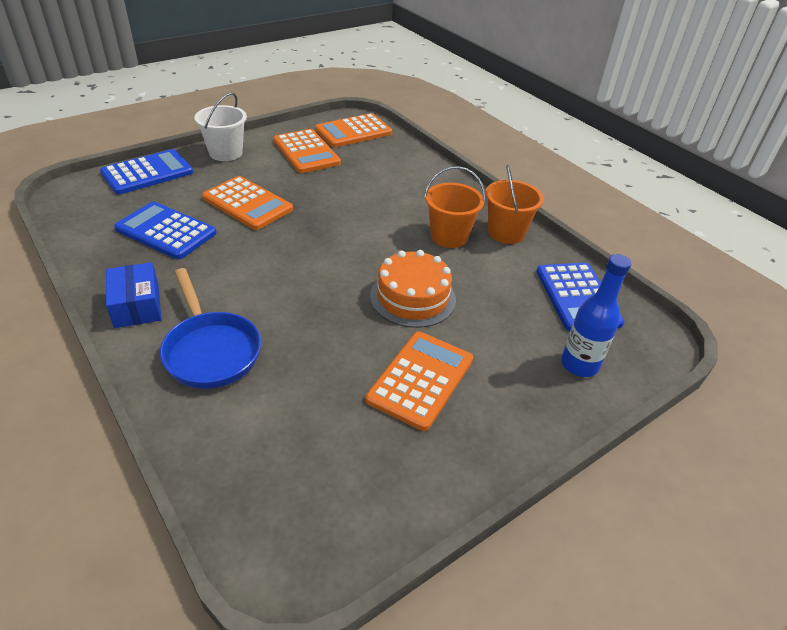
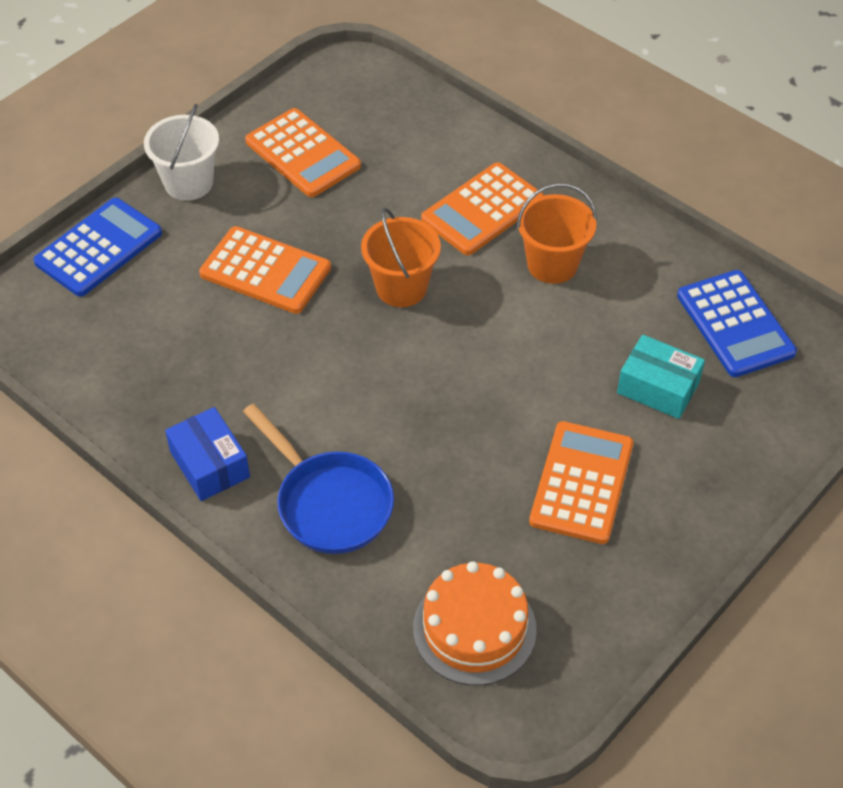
camera: 10 degrees left, 10 degrees up
blue calculator [114,202,217,259] -> none
orange calculator [315,113,392,147] -> orange calculator moved to [421,162,544,255]
orange cake [370,250,456,328] -> orange cake moved to [413,561,537,685]
orange bucket [486,165,544,244] -> orange bucket moved to [361,208,441,307]
blue bottle [561,254,631,377] -> none
none -> turquoise box [617,335,705,419]

